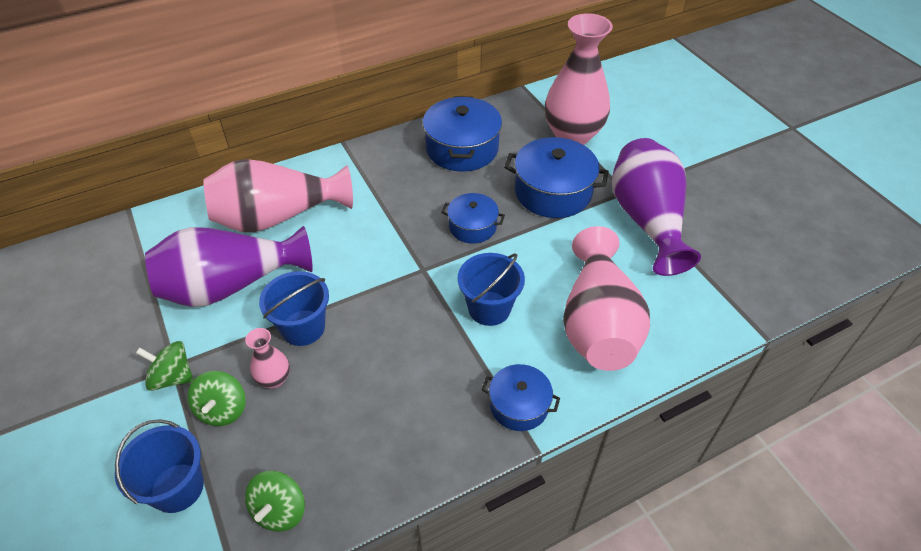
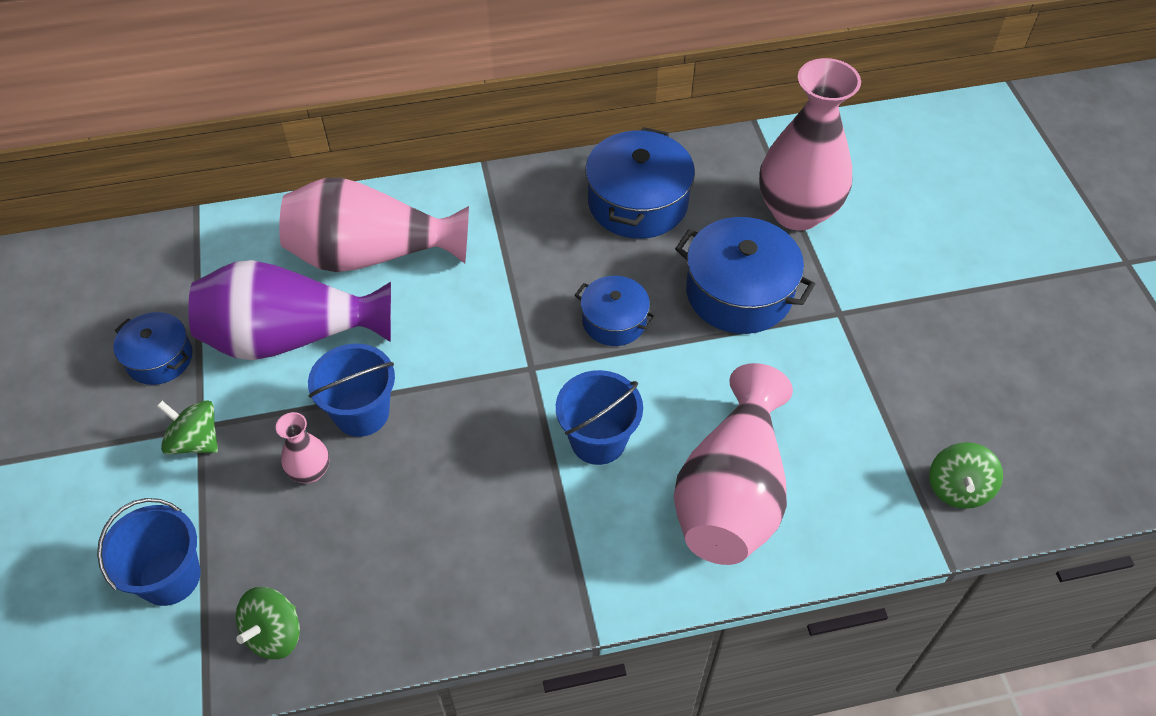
camera: 15 degrees right, 5 degrees up
green spinning top [187,371,246,426] -> green spinning top moved to [929,442,1003,509]
blue pot [482,364,560,431] -> blue pot moved to [113,312,193,385]
purple vase [612,138,701,276] -> none

